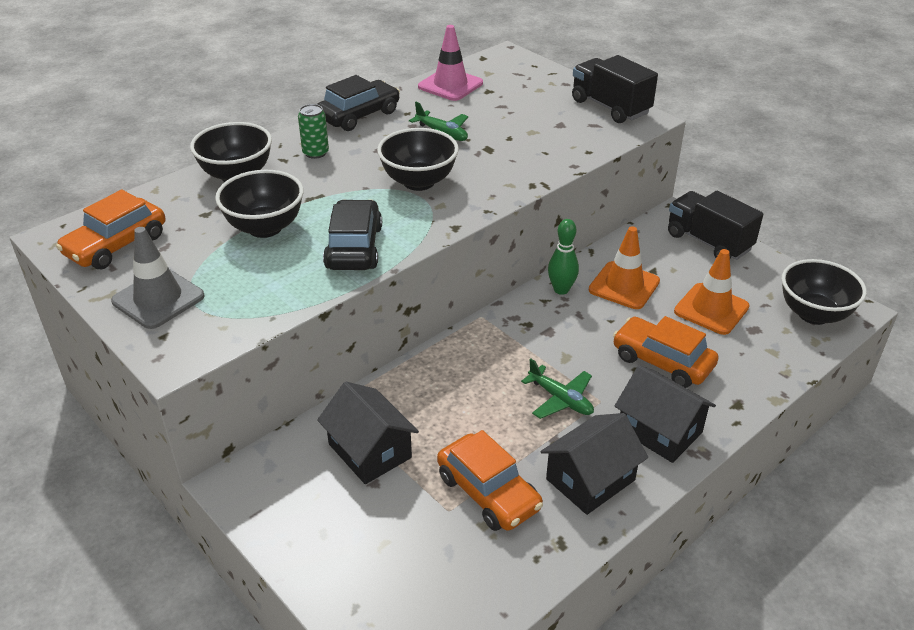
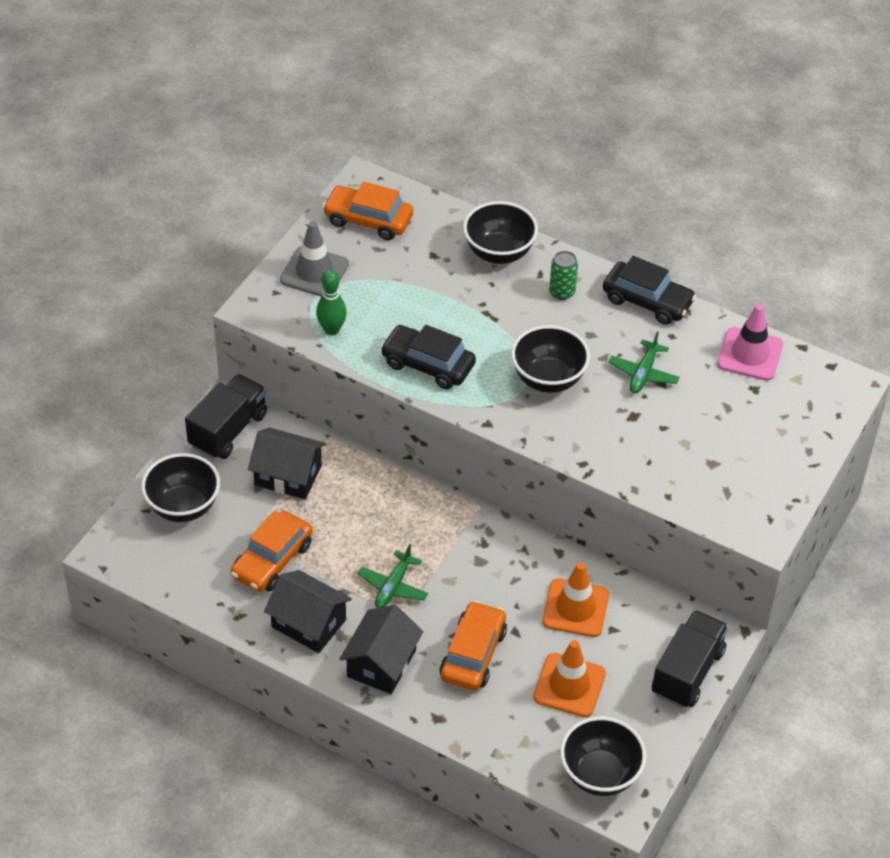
camera: 70 degrees right, 10 degrees up
black bowl [215,170,304,238] -> black bowl moved to [141,453,220,522]
black house [317,382,419,484] -> black house turned 75 degrees clockwise [248,427,326,499]
black car [323,200,382,270] -> black car turned 135 degrees counterclockwise [380,324,476,389]
green bowling pin [548,219,579,295] -> green bowling pin moved to [316,269,347,335]
black truck [572,55,658,123] -> black truck moved to [185,374,267,459]

